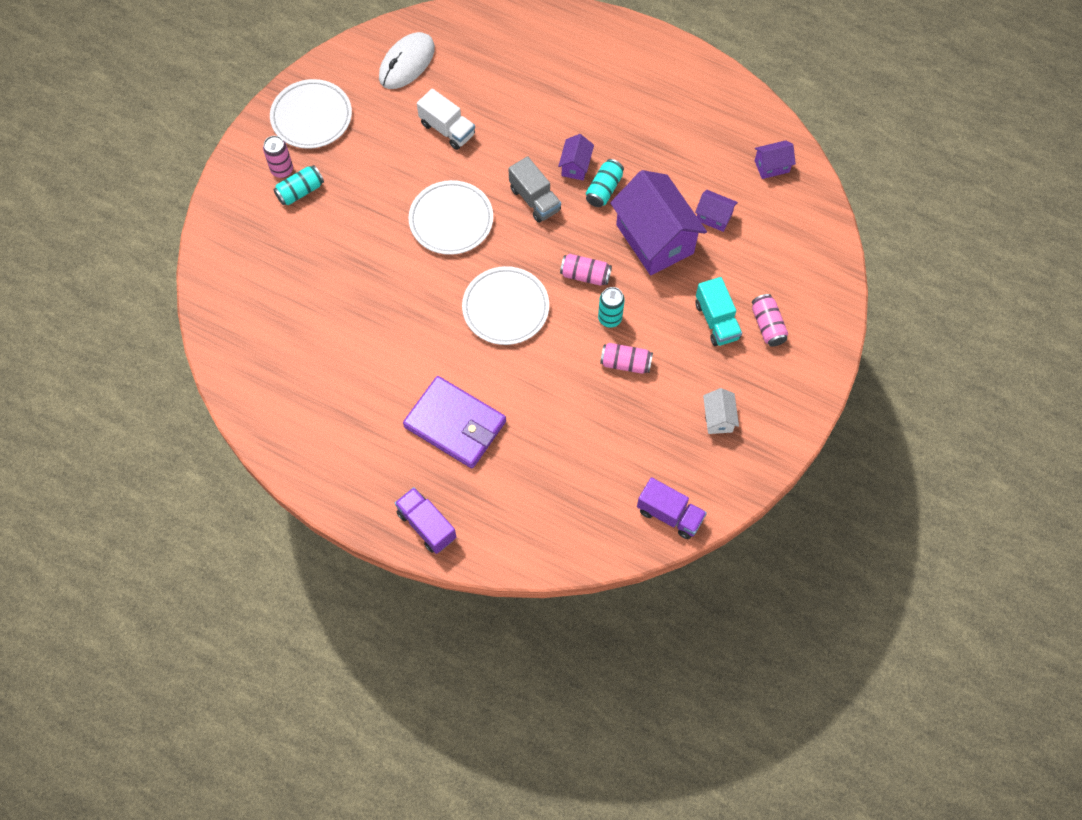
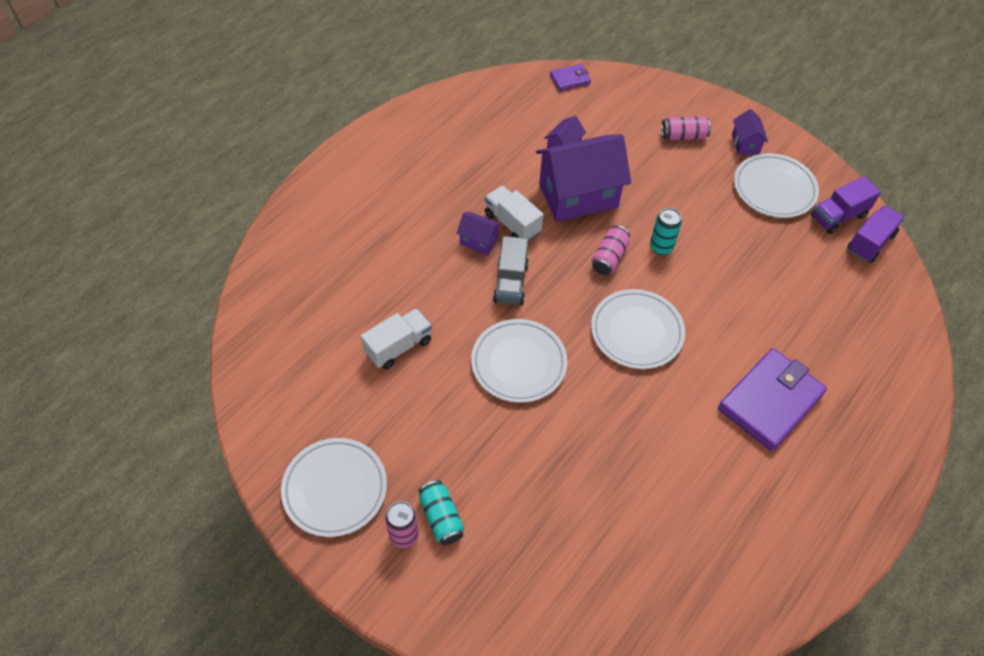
camera: 80 degrees left, 10 degrees down
white mouse [379,32,435,89] -> none
purple truck [395,487,456,554] -> purple truck moved to [811,176,881,234]
grey truck [508,156,561,223] -> grey truck turned 120 degrees clockwise [493,236,529,305]
turquoise can [586,159,624,207] -> white truck [485,185,543,241]
pink can [600,343,653,374] -> none
turquoise truck [696,277,742,346] -> none
white house [703,388,739,434] -> white plate [734,153,819,218]
purple house [755,140,796,179] -> purple house moved to [732,109,768,155]
none -> purple wallet [550,64,591,91]

